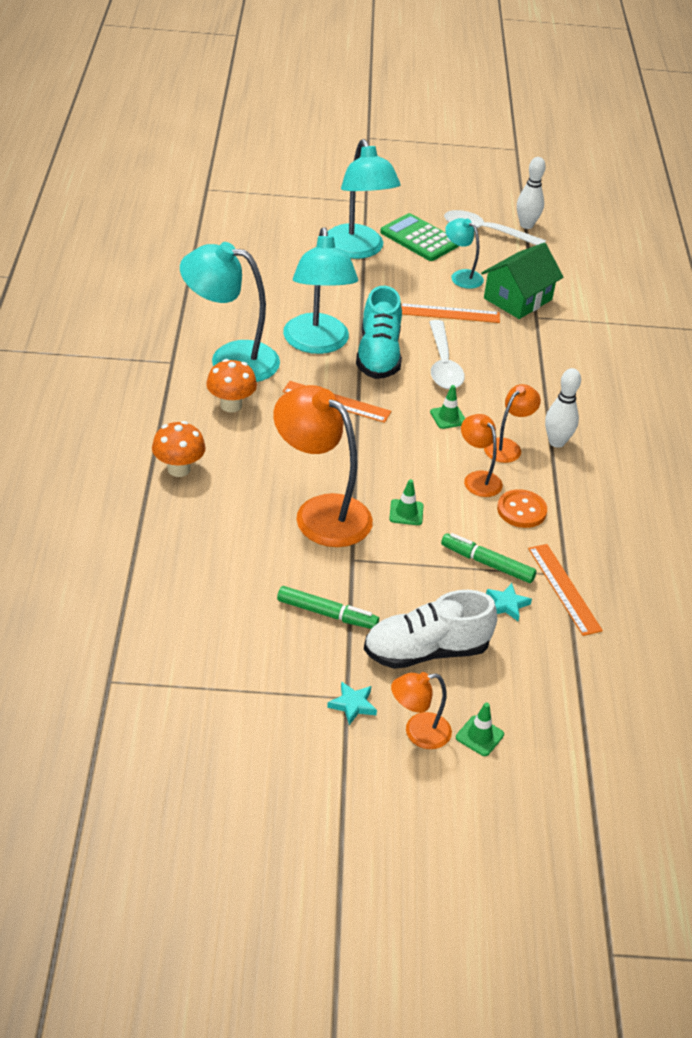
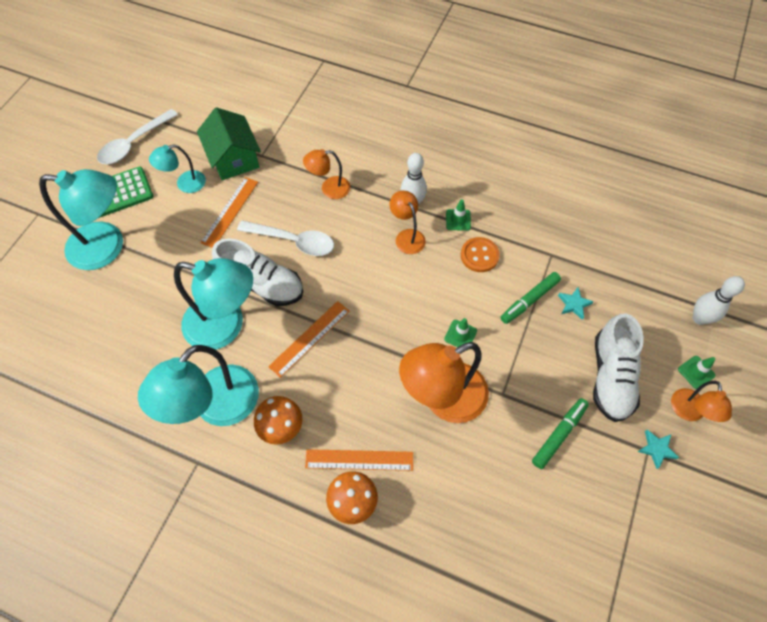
camera: 65 degrees left, 20 degrees up
turquoise shoe [356,286,402,379] -> white shoe [212,238,303,306]
green traffic cone [430,385,465,429] -> green traffic cone moved to [446,199,471,231]
orange lamp [461,414,503,497] -> orange lamp moved to [303,149,350,199]
white bowling pin [517,157,546,229] -> white bowling pin moved to [693,276,745,325]
orange ruler [528,544,603,636] -> orange ruler moved to [305,449,413,471]

